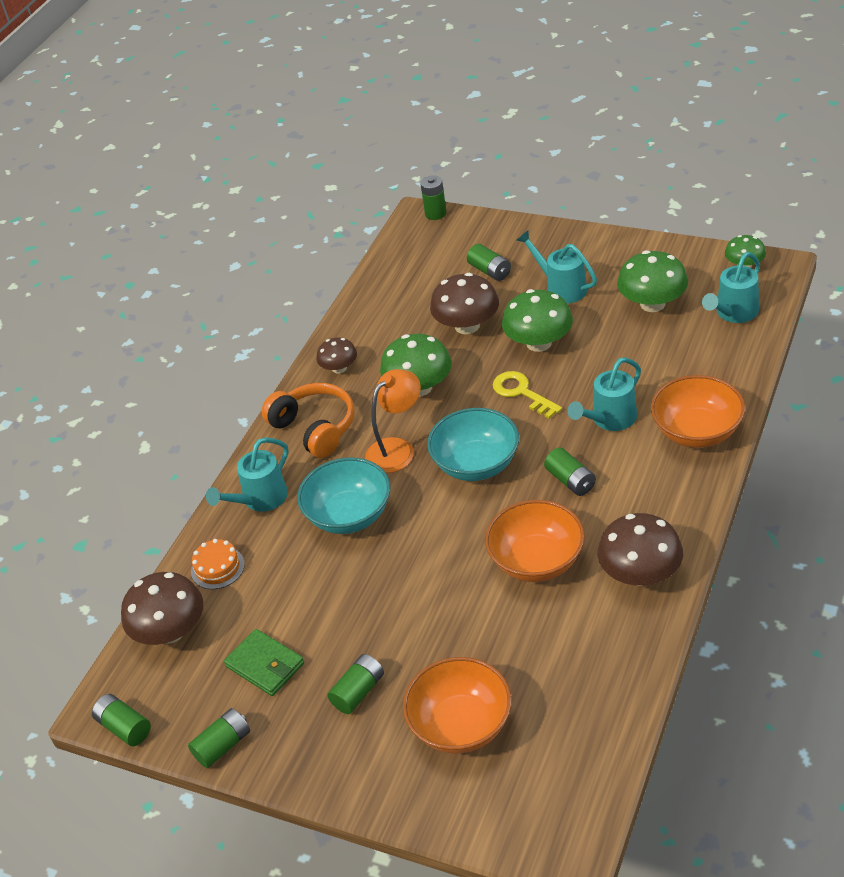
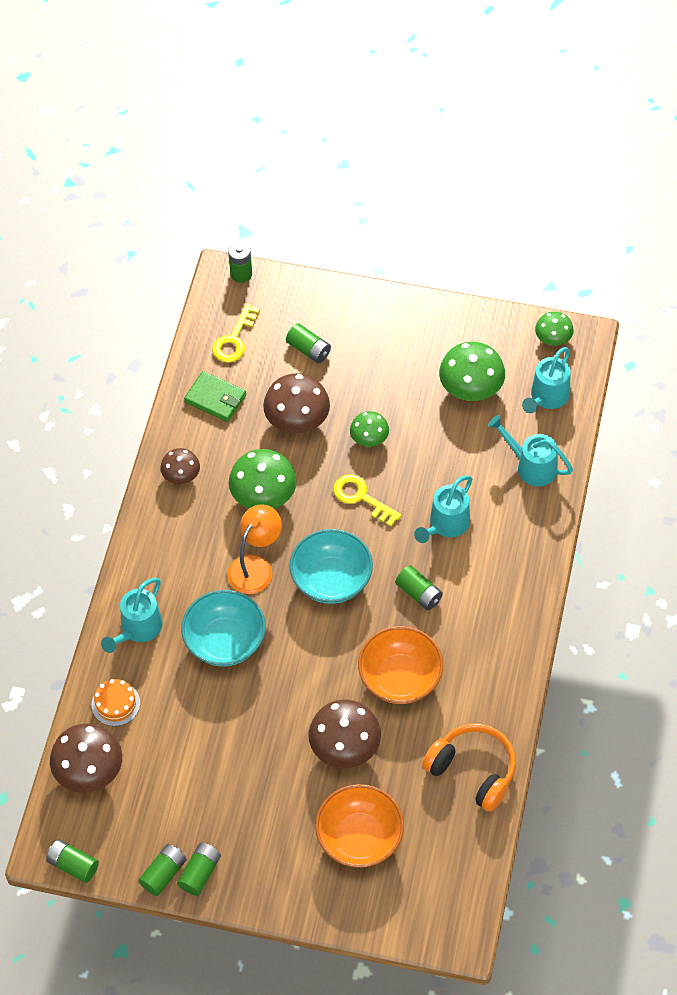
camera: 15 degrees left, 15 degrees up
green wallet [224,629,304,696] -> green wallet moved to [184,371,246,422]
orange headphones [261,383,355,458] -> orange headphones moved to [422,723,516,812]
green battery [327,654,384,714] -> green battery moved to [177,843,221,896]
green mushroom [502,289,573,352] -> green mushroom [350,411,389,447], size x0.59
turquoise watering can [517,230,597,304] -> turquoise watering can moved to [488,415,573,486]
brown mushroom [598,513,683,586] -> brown mushroom moved to [308,699,381,768]
orange bowl [651,375,745,448] -> none
none -> yellow key [212,303,260,363]

